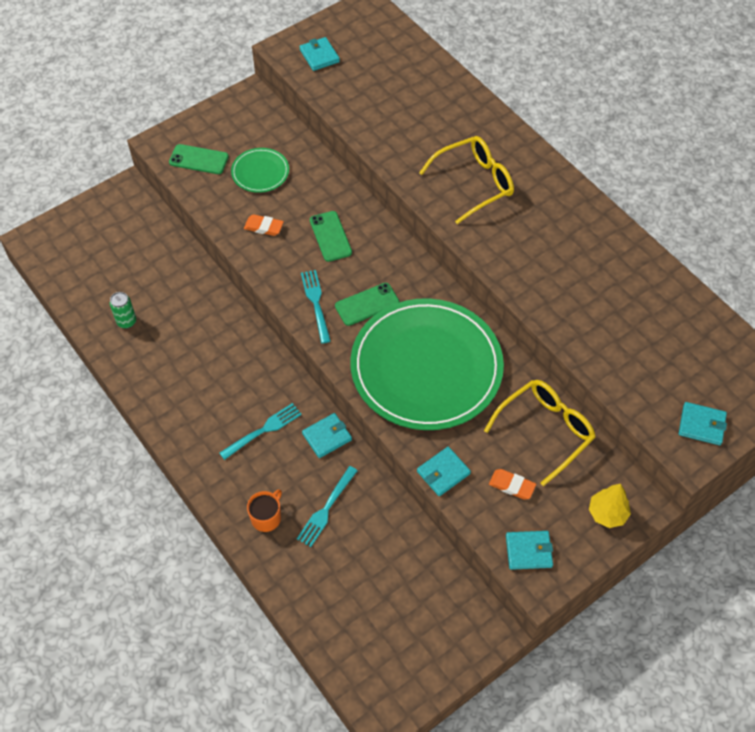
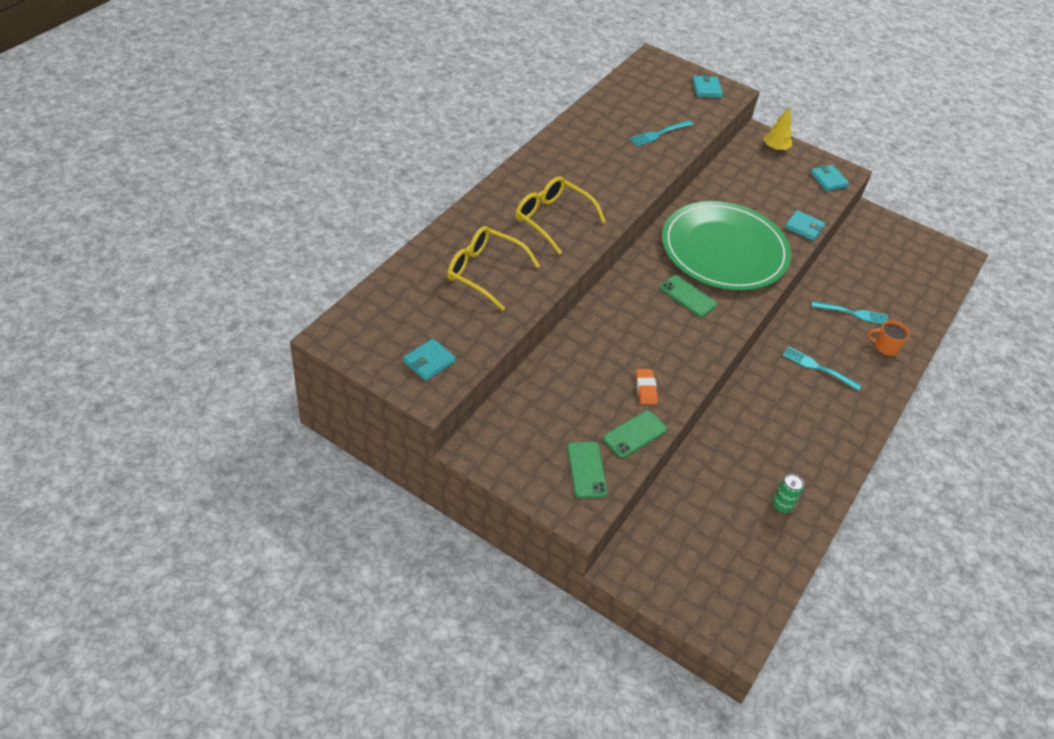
camera: 115 degrees left, 10 degrees down
green plate [231,148,289,193] -> none
turquoise fork [301,270,331,344] -> turquoise fork moved to [629,120,693,146]
turquoise wallet [302,413,352,458] -> none
green phone [310,211,352,262] -> green phone moved to [603,411,667,458]
yellow glasses [484,380,595,486] -> yellow glasses moved to [447,226,540,311]
orange eraser [489,469,536,500] -> none

